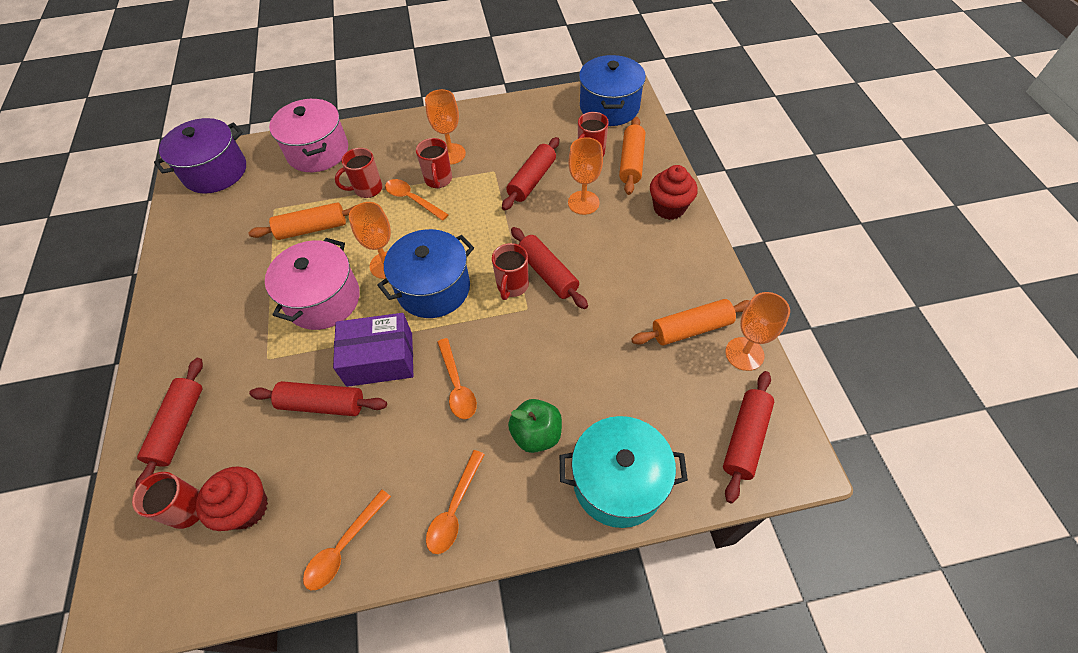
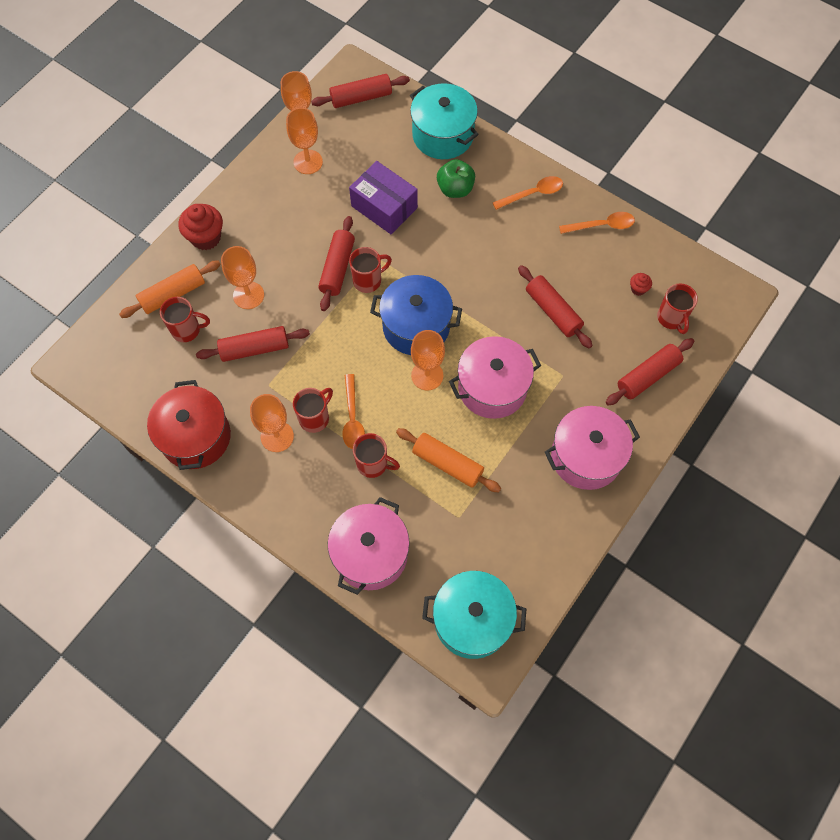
camera: 135 degrees left, 10 degrees up
purple pot [154,118,246,194] -> turquoise pot [422,571,526,659]
red cupcake [196,467,268,531] -> red cupcake [630,273,652,296], size x0.49
purple box [333,313,413,387] -> purple box moved to [349,161,418,234]
orange spoon [437,338,477,419] -> none
blue pot [579,55,646,126] -> none
orange rolling pin [631,299,750,345] -> orange goblet [286,108,323,174]
none -> red pot [147,380,231,470]
none -> pink pot [545,406,640,490]

